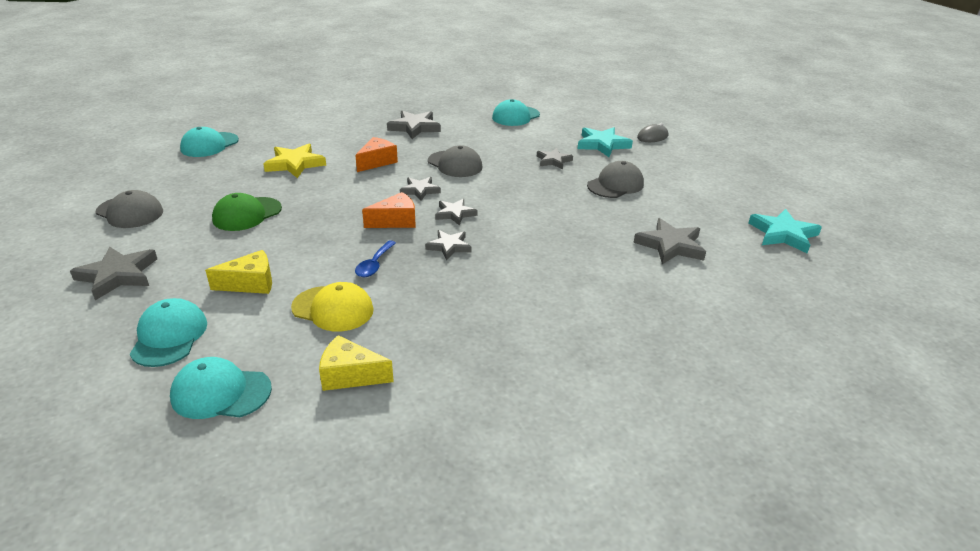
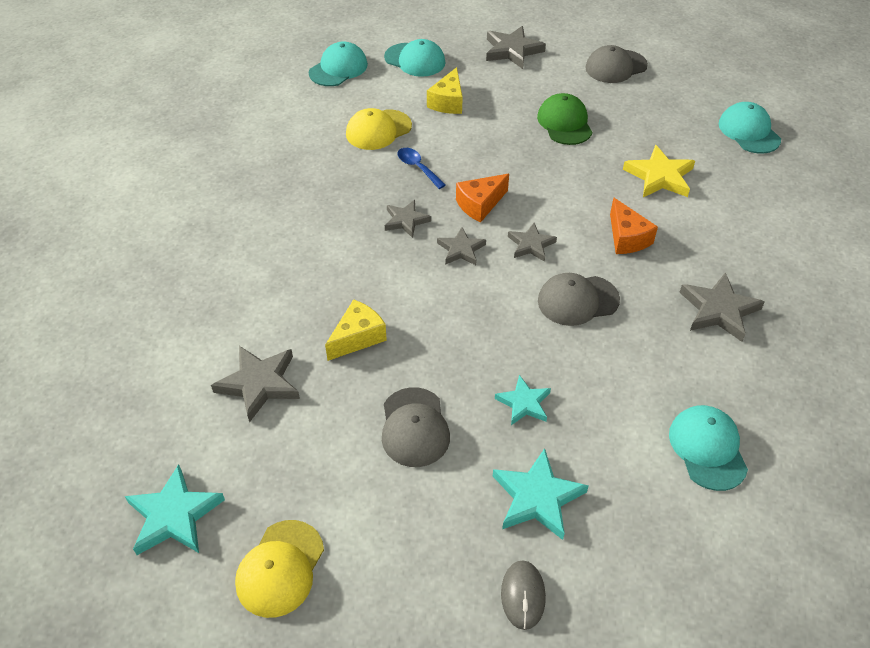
camera: 125 degrees right, 15 degrees up
yellow cheese [319,335,394,391] -> yellow cheese moved to [325,299,387,361]
orange cheese [362,192,416,228] -> orange cheese turned 45 degrees clockwise [456,174,509,223]
grey star [537,148,573,169] -> turquoise star [495,375,551,425]
none -> yellow cap [235,520,324,618]

